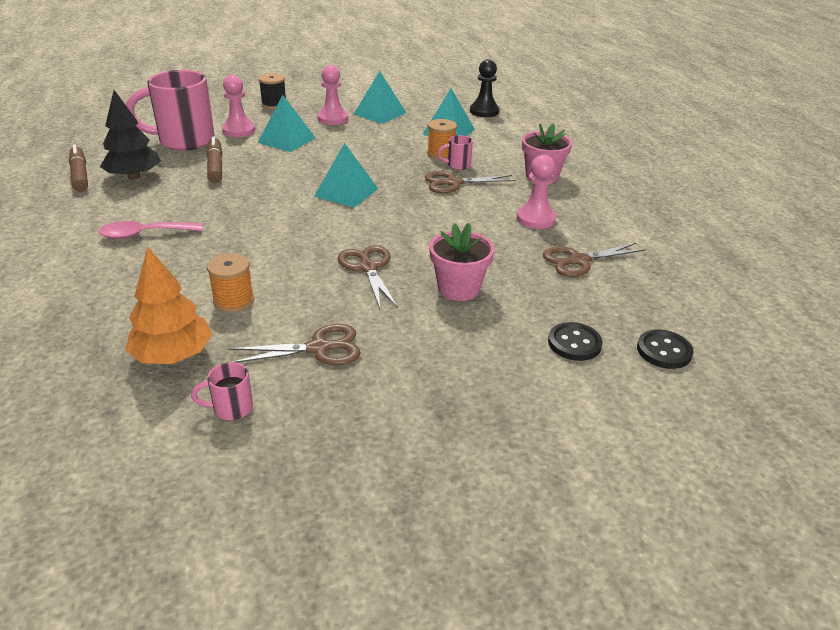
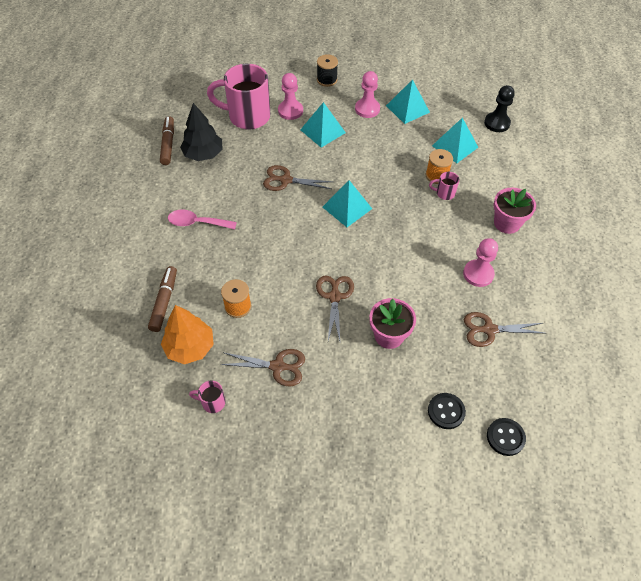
camera: 20 degrees right, 20 degrees up
brown marker [207,136,222,183] -> brown marker moved to [148,266,177,332]
brown scissors [425,171,516,193] -> brown scissors moved to [263,165,333,191]

